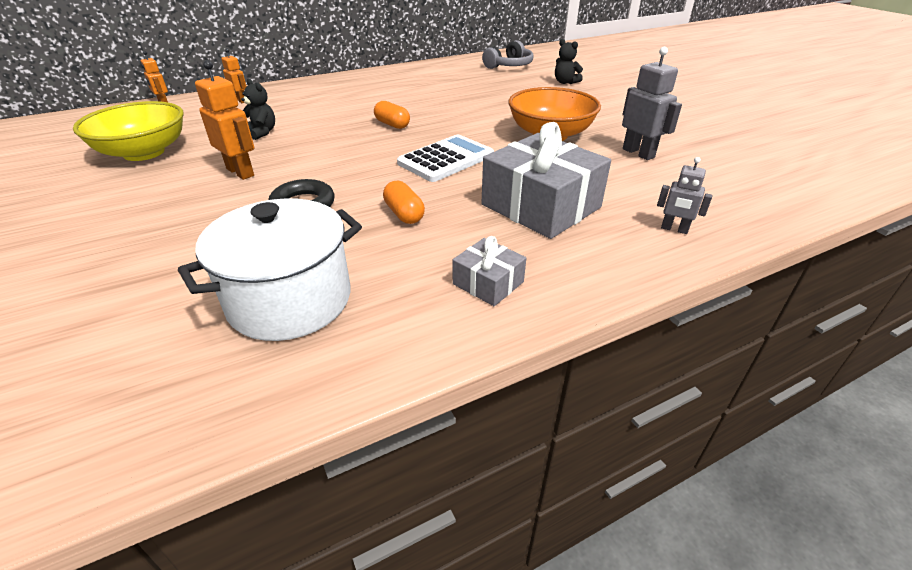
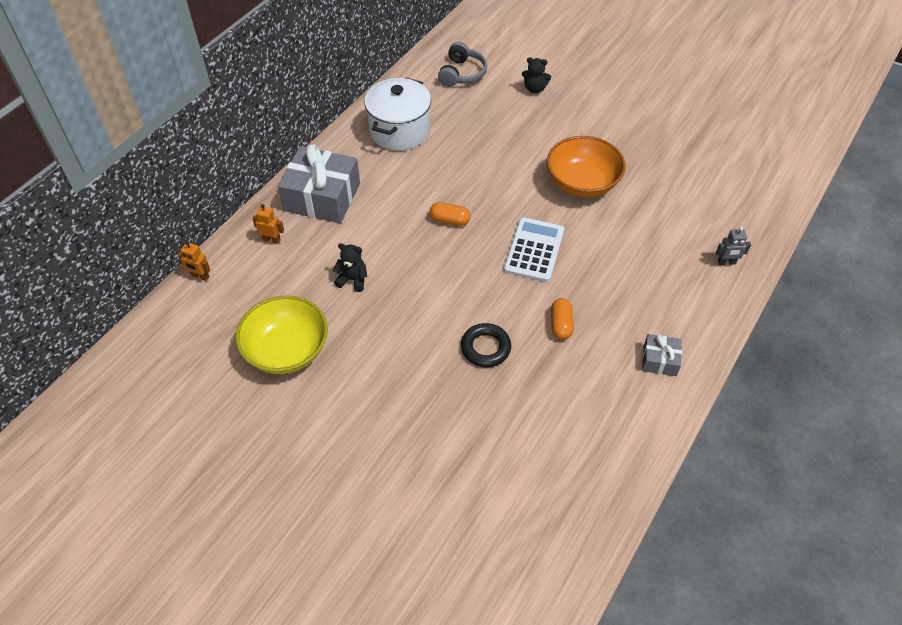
camera: 30 degrees left, 15 degrees up
white pot [178,198,362,341] -> white pot moved to [364,78,431,151]
orange robot [195,60,254,180] -> none
orange capsule [383,180,425,224] -> orange capsule turned 60 degrees clockwise [551,298,574,340]
grey gift [481,122,611,239] -> grey gift moved to [278,144,360,223]
grey robot [622,47,682,160] -> none

